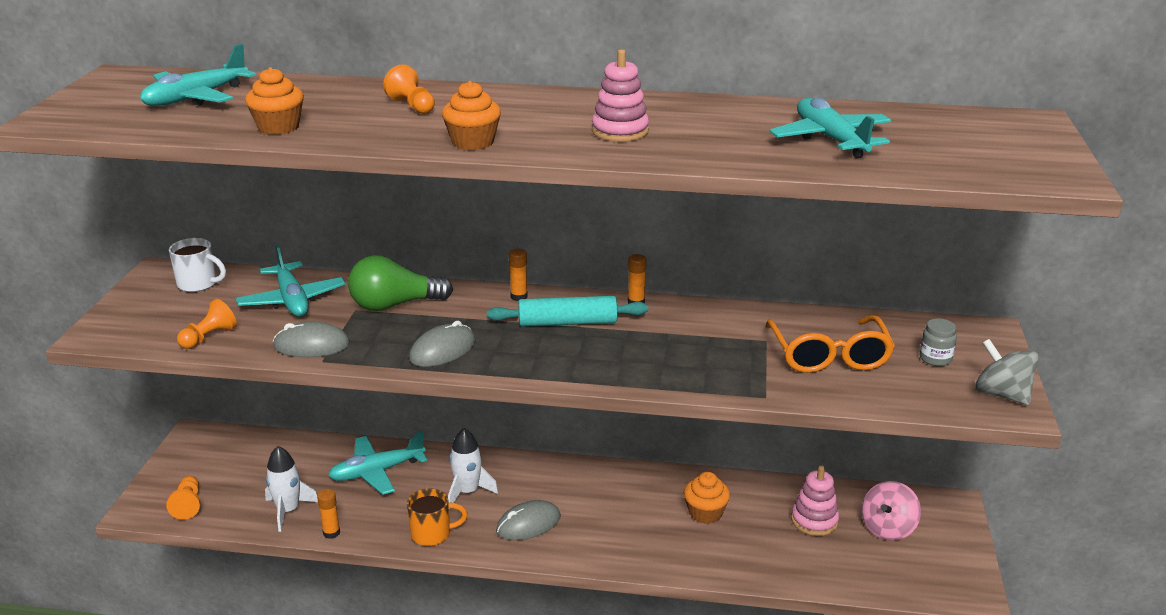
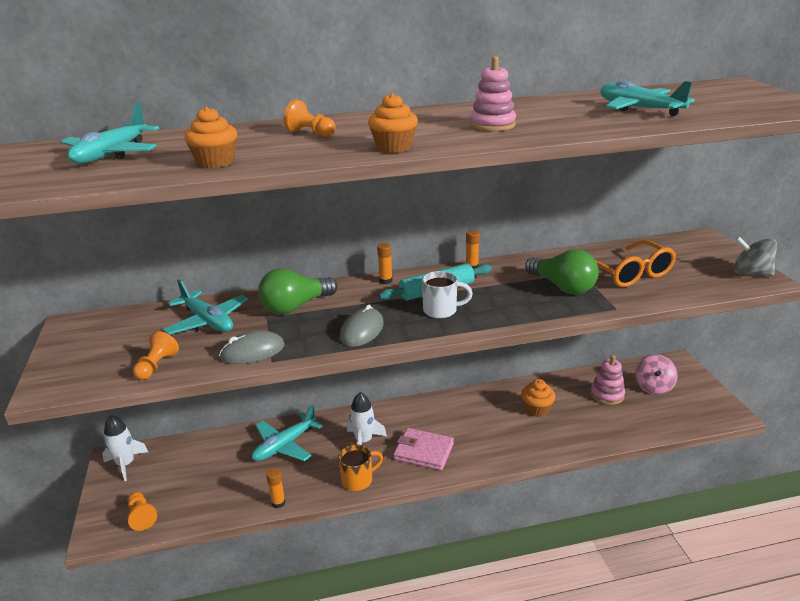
camera: 20 degrees left, 0 degrees up
white mug [169,238,226,292] -> white mug moved to [422,271,473,319]
white rocket [265,446,318,532] -> white rocket moved to [102,415,148,481]
grey mouse [496,500,561,540] -> pink wallet [393,428,454,471]
grey jar [920,318,957,366] -> none
none -> green light bulb [525,249,599,294]

